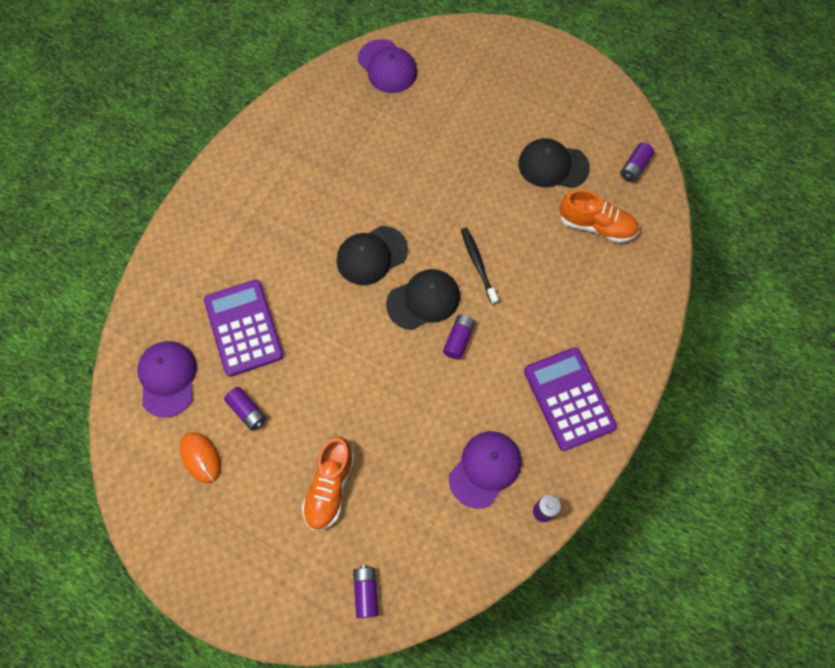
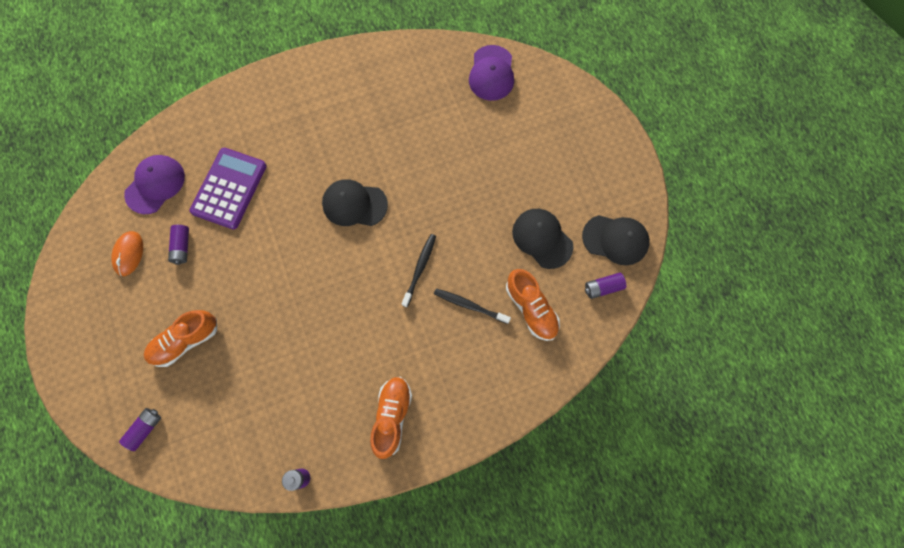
camera: 40 degrees right, 5 degrees up
black cap [386,269,460,330] -> black cap moved to [582,215,650,265]
purple battery [443,314,475,360] -> none
purple cap [449,431,521,509] -> none
purple calculator [524,347,617,451] -> orange shoe [370,377,412,459]
none -> black toothbrush [434,288,511,324]

